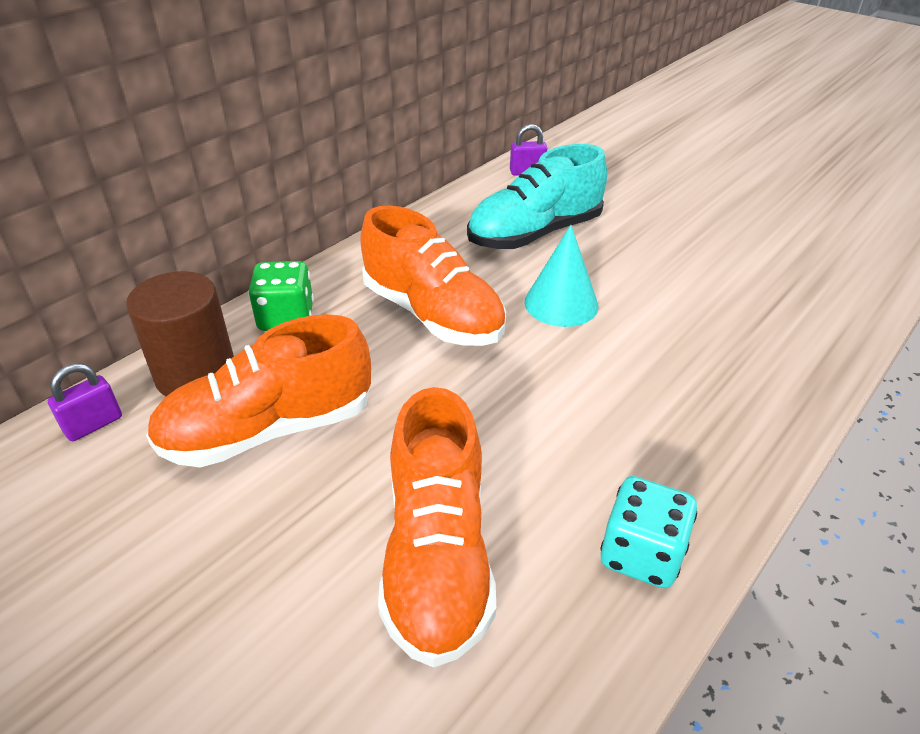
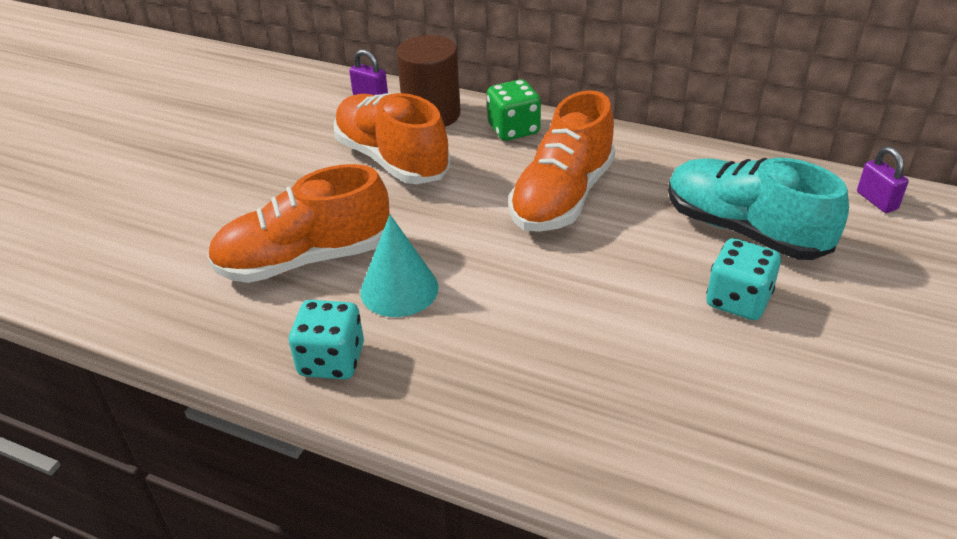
camera: 75 degrees right, 0 degrees up
turquoise cone [524,225,599,327] -> turquoise cone moved to [360,215,439,317]
none -> turquoise dice [706,238,781,320]

